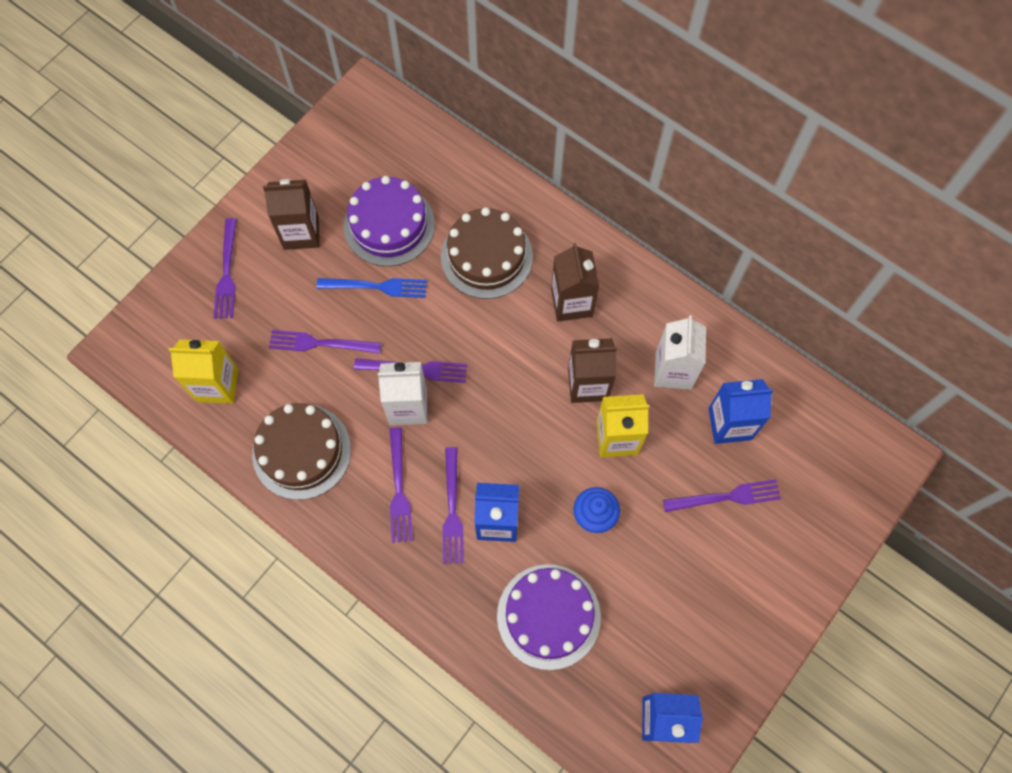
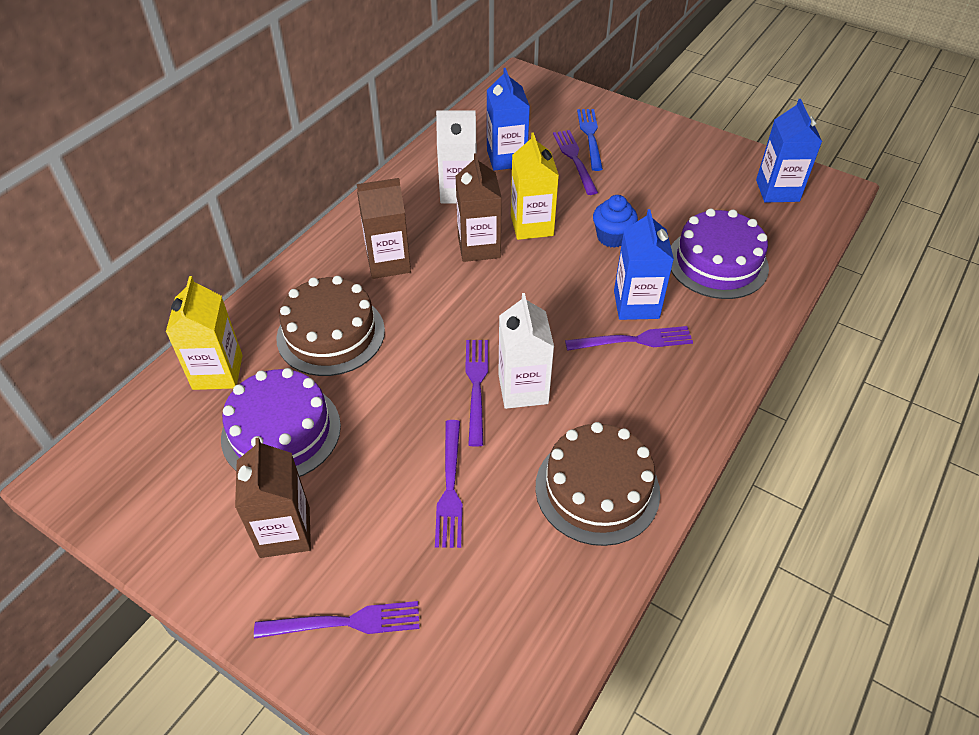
camera: 95 degrees left, 20 degrees down
yellow carton [169,339,238,404] -> yellow carton moved to [166,276,243,390]
blue fork [317,278,427,298] -> blue fork moved to [577,109,603,171]
purple fork [390,427,413,543] -> none

